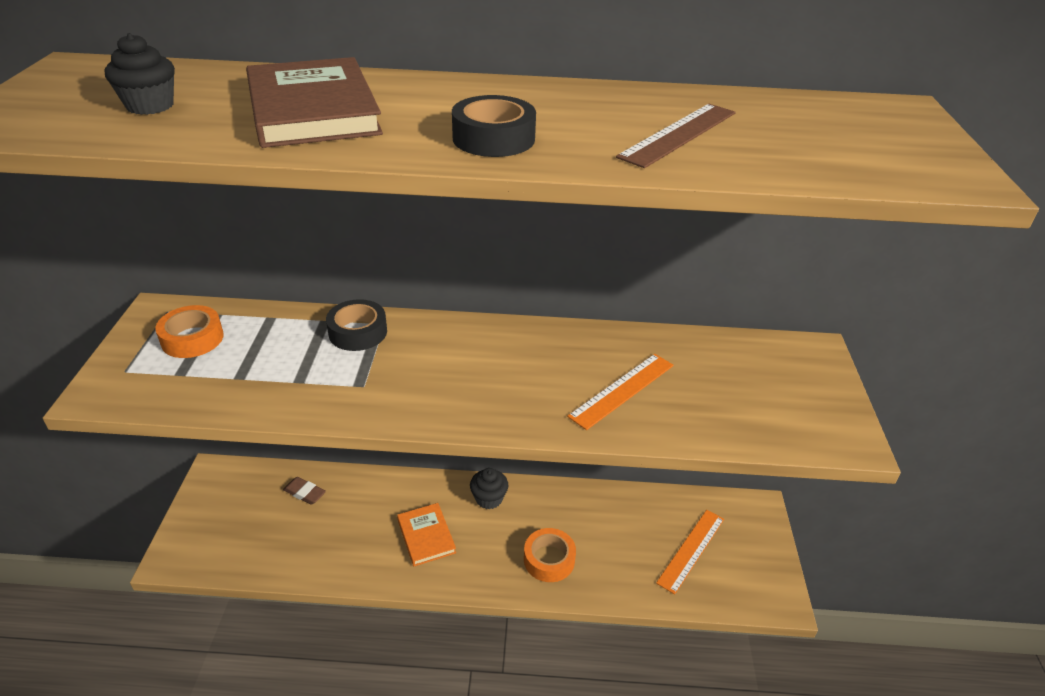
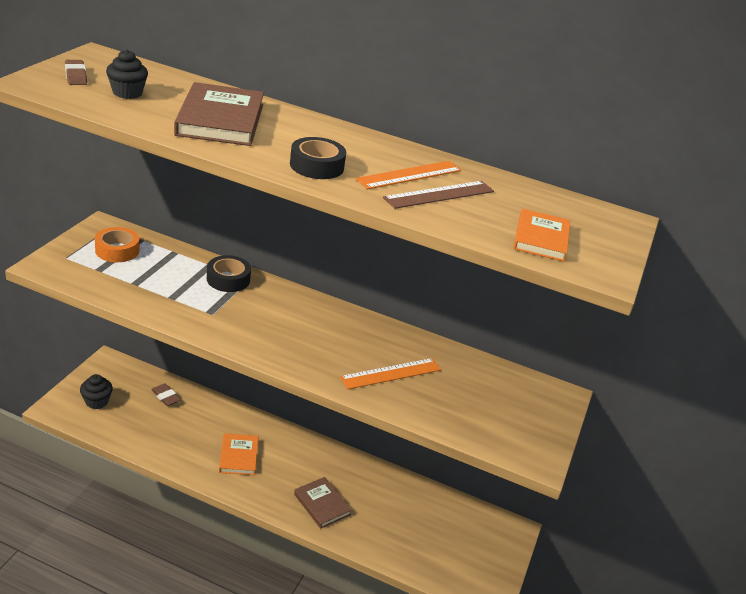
camera: 15 degrees right, 5 degrees down
black cupcake [470,468,509,509] -> black cupcake moved to [80,374,113,409]
orange tape [524,528,576,582] -> brown book [294,477,352,529]
orange ruler [656,510,724,595] -> orange ruler moved to [356,161,462,189]
none -> brown eraser [65,60,87,85]
none -> orange book [513,209,570,262]

